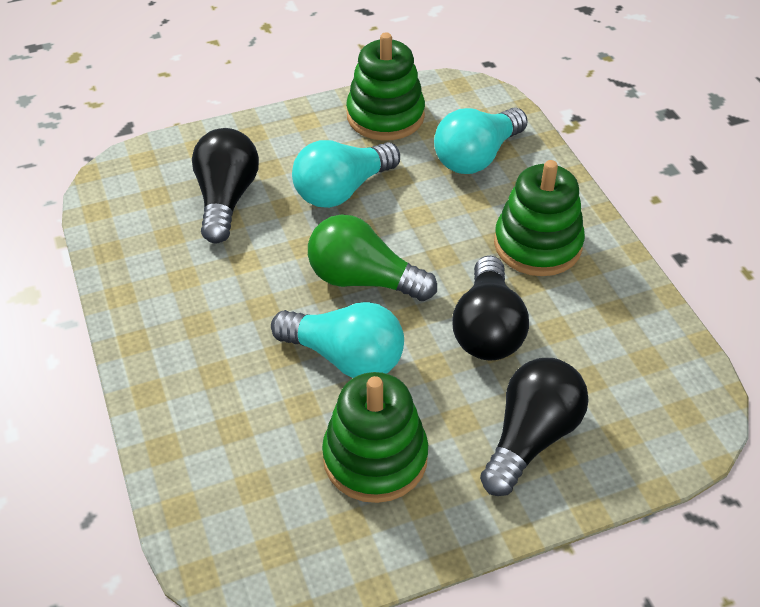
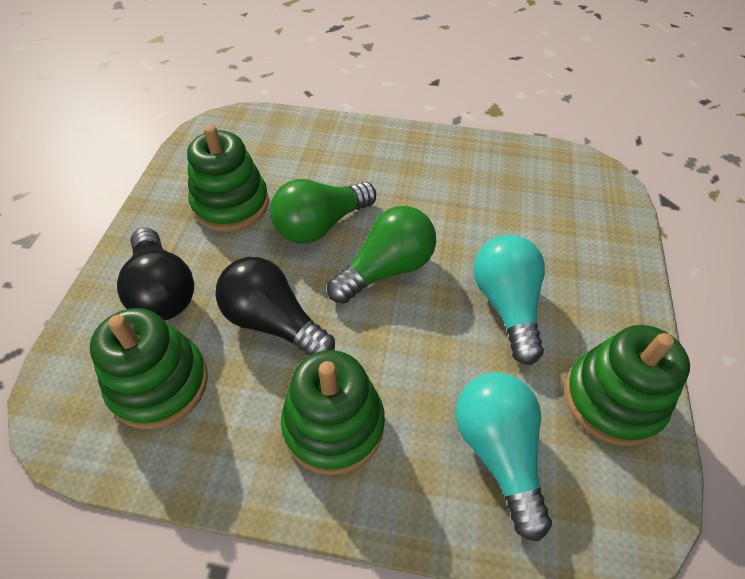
camera: 120 degrees right, 5 degrees up
black light bulb [192,128,259,244] -> none
turquoise light bulb [271,302,404,378] -> green light bulb [270,179,376,244]
none -> green stacking toy [90,308,208,429]

